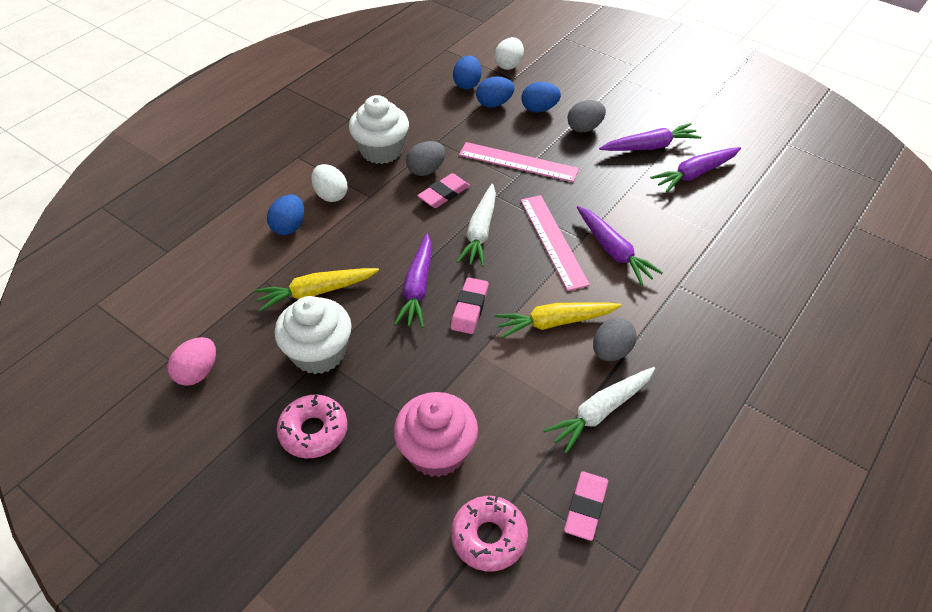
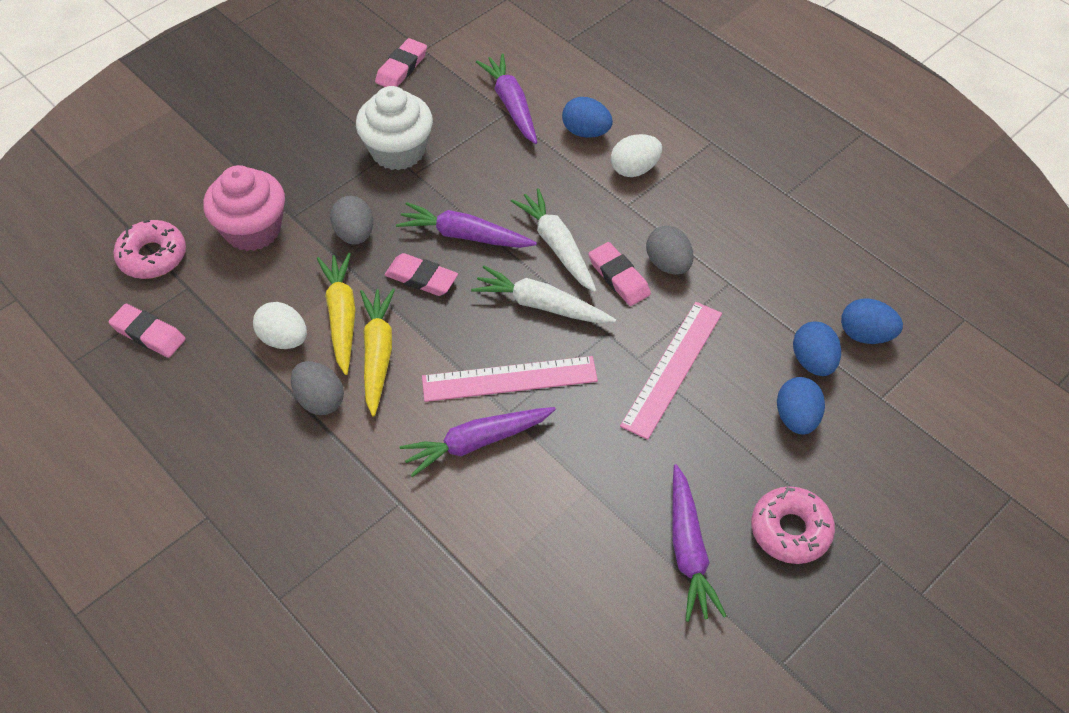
camera: 100 degrees right, 5 degrees up
pink egg [167,337,216,386] -> pink eraser [375,38,427,87]
yellow carrot [254,268,379,312] -> yellow carrot moved to [317,253,356,375]
pink donut [277,395,348,459] -> pink donut moved to [751,486,835,564]
white cupcake [349,95,409,164] -> none
white egg [494,37,524,70] -> white egg moved to [253,302,307,349]
white carrot [544,367,655,454] -> white carrot moved to [511,188,597,292]
grey egg [567,100,606,133] -> grey egg moved to [330,196,373,245]
purple carrot [650,147,741,192] -> purple carrot moved to [476,53,537,144]

